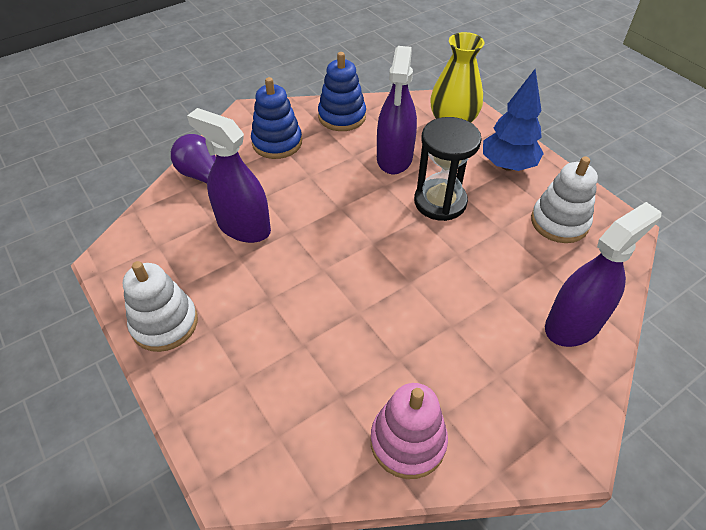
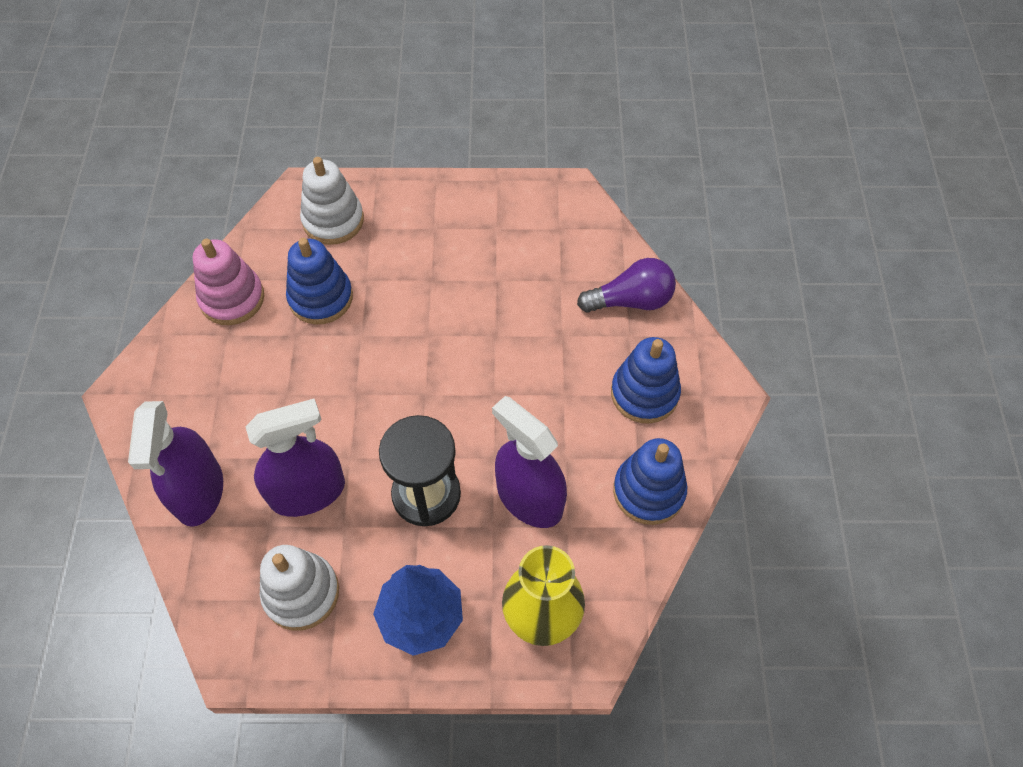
camera: 125 degrees right, 10 degrees up
white stacking toy [123,261,198,352] -> white stacking toy moved to [300,157,364,245]
purple spray bottle [187,108,271,243] -> purple spray bottle moved to [245,399,345,517]
none -> blue stacking toy [286,238,353,324]

